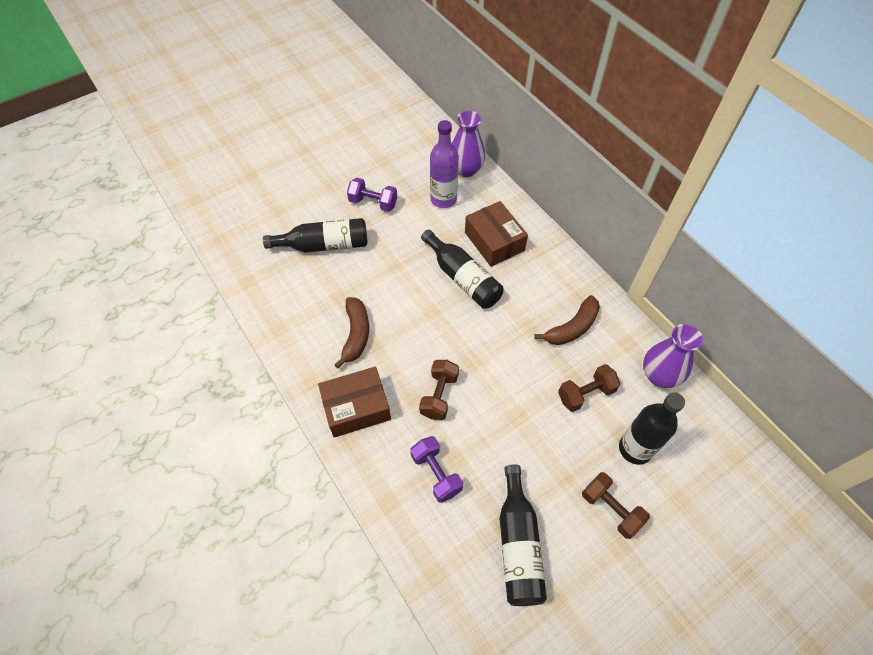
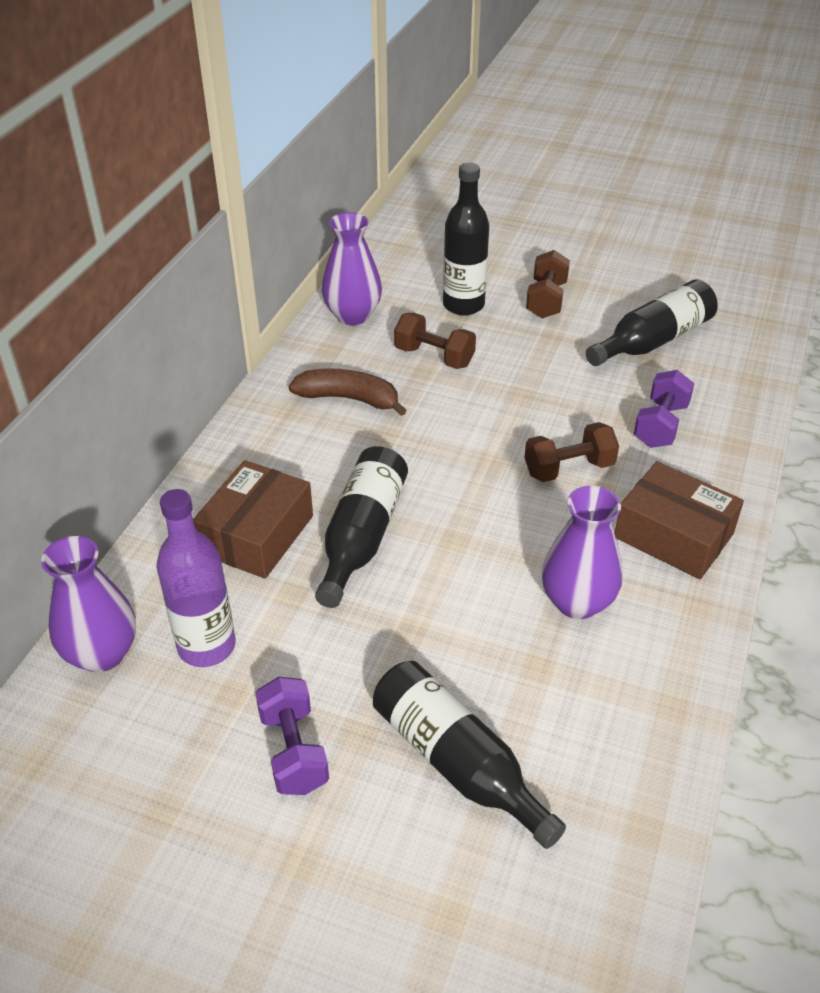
camera: 125 degrees left, 15 degrees down
brown banana [334,297,369,368] -> purple vase [542,486,623,619]

